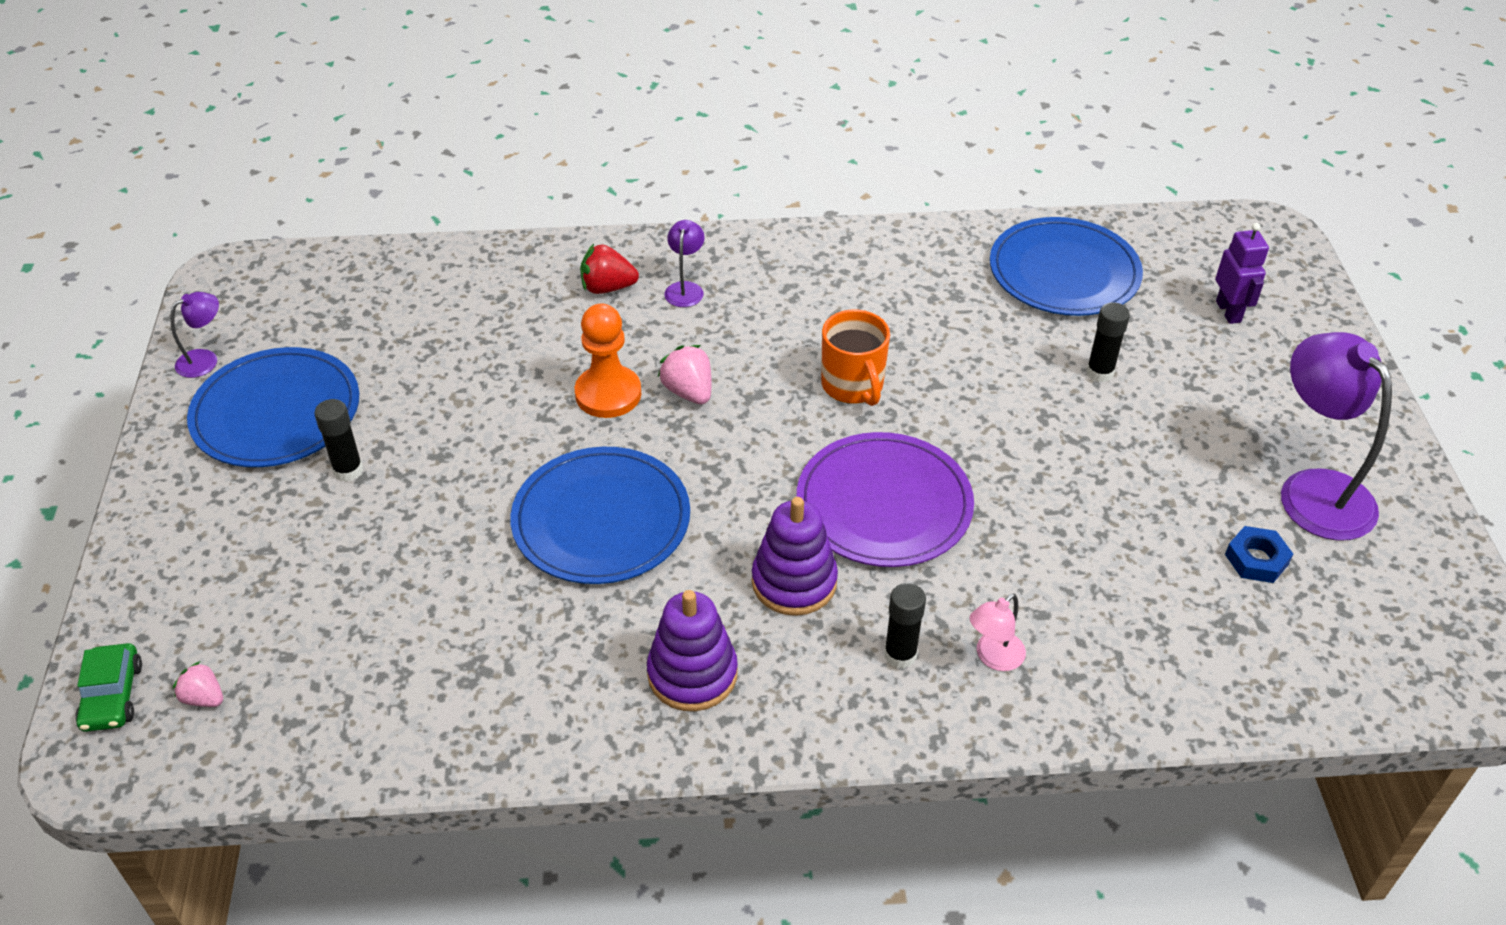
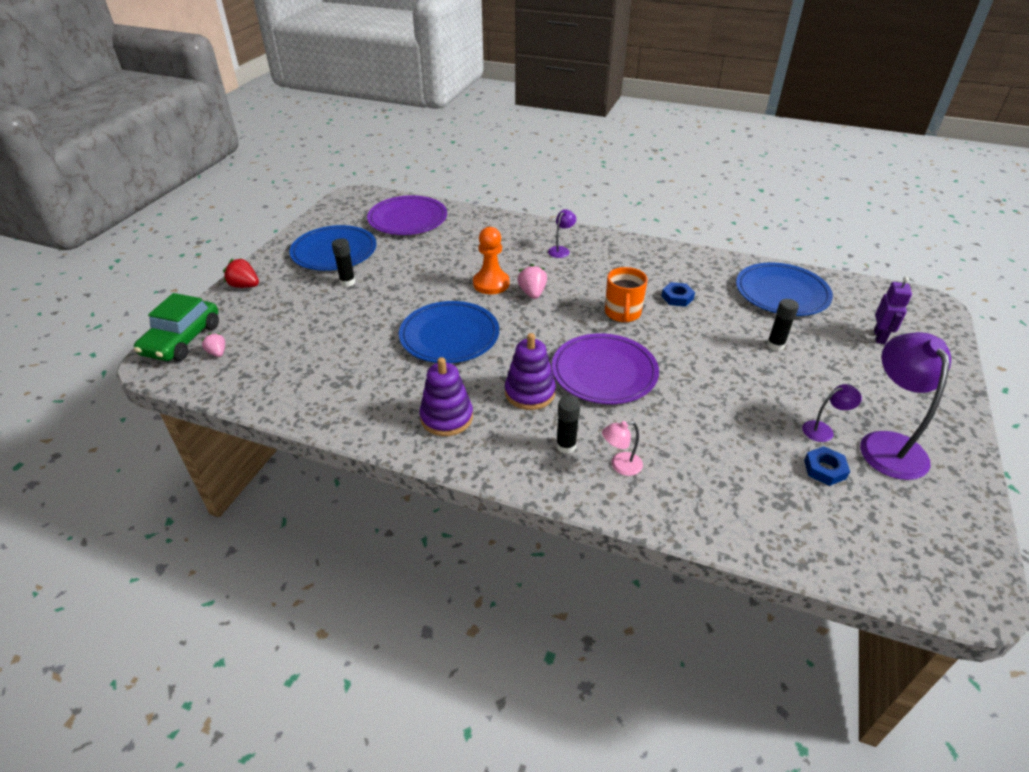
camera: 25 degrees right, 5 degrees down
green car [75,643,142,732] -> green car [134,293,219,361], size x1.74
purple lamp [170,292,219,378] -> purple lamp moved to [802,384,862,442]
red strawberry [580,244,639,294] -> red strawberry moved to [223,258,259,288]
none -> purple plate [367,195,447,235]
none -> blue nut [661,282,695,307]

